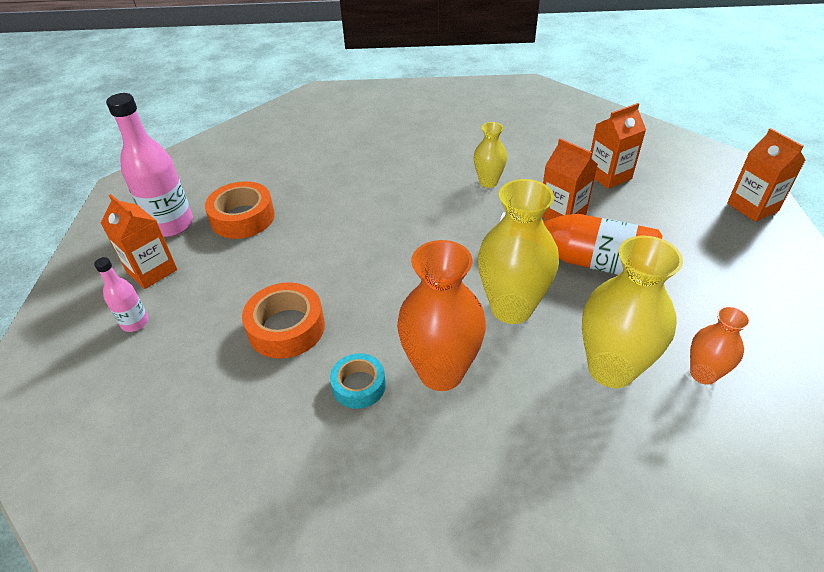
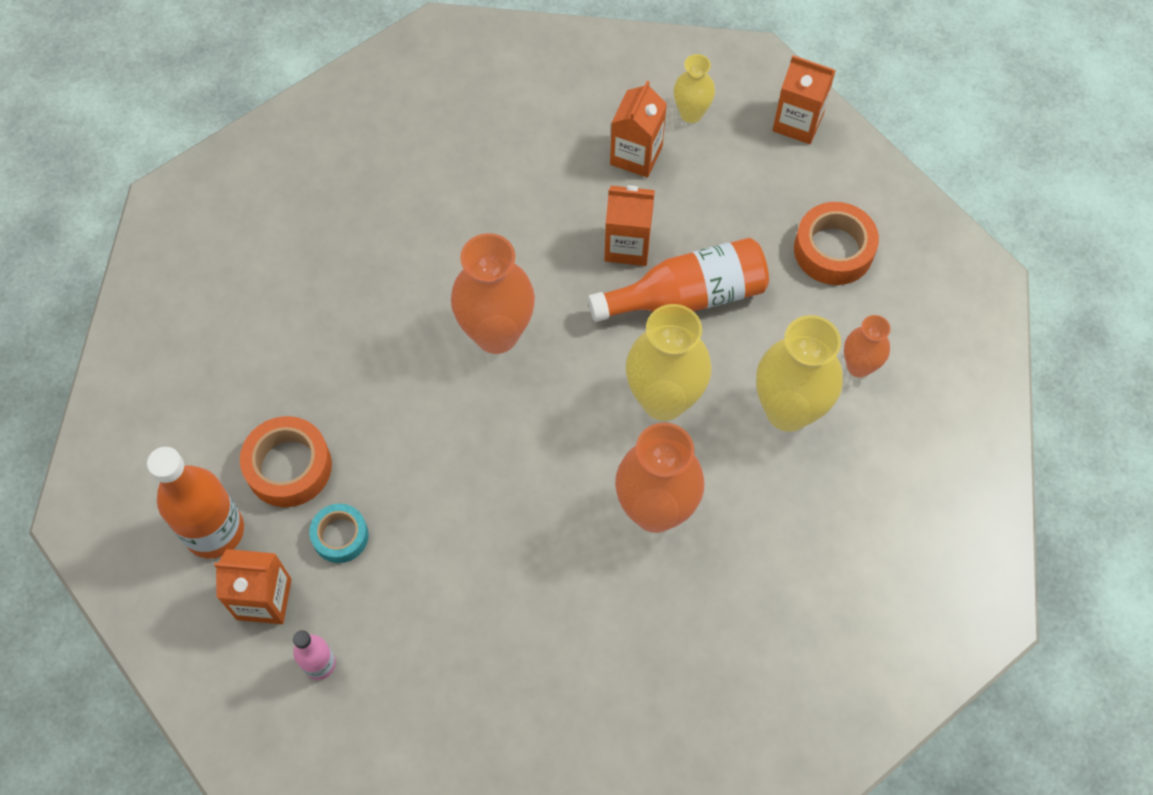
camera: 40 degrees left, 20 degrees up
pink bottle [106,93,193,237] -> orange bottle [147,447,244,559]
orange tape [242,282,325,359] -> orange tape moved to [794,202,879,285]
turquoise tape [330,353,386,409] -> turquoise tape moved to [309,504,369,563]
yellow vase [474,122,507,188] -> yellow vase moved to [673,54,715,123]
none -> orange vase [451,233,535,354]

